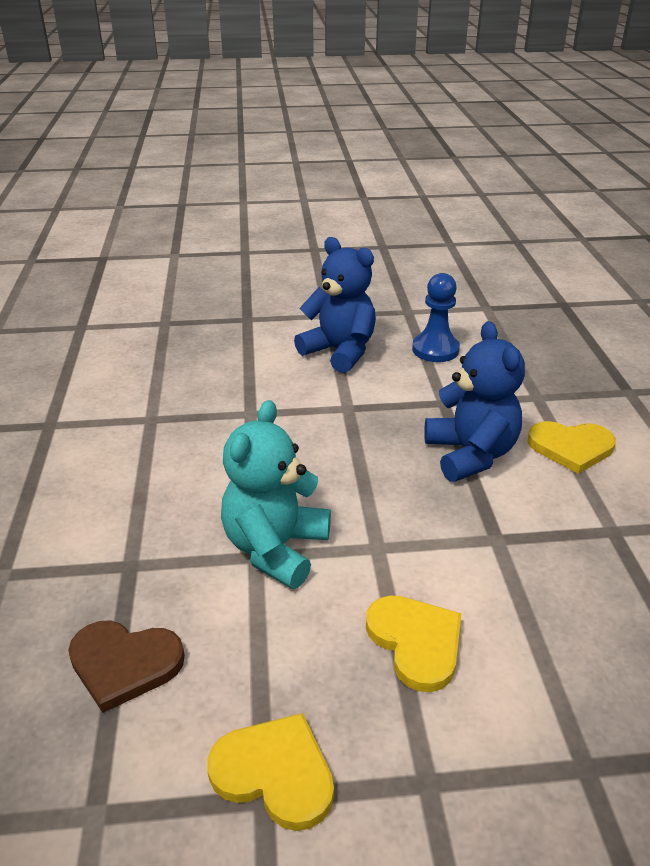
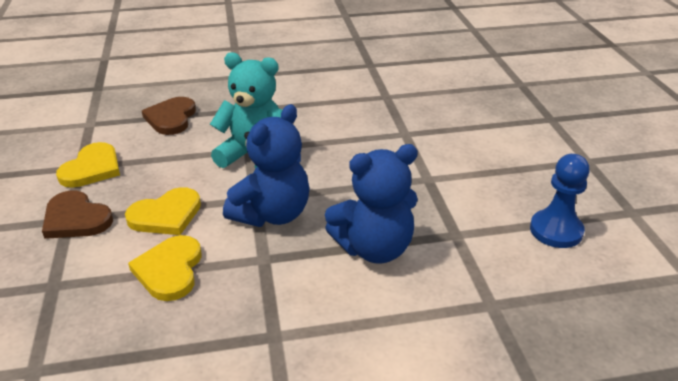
camera: 85 degrees right, 0 degrees up
blue teddy bear [294,237,376,373] -> blue teddy bear moved to [223,104,309,227]
yellow heart [527,421,616,474] -> yellow heart moved to [128,235,202,301]
none -> brown heart [42,190,113,239]

